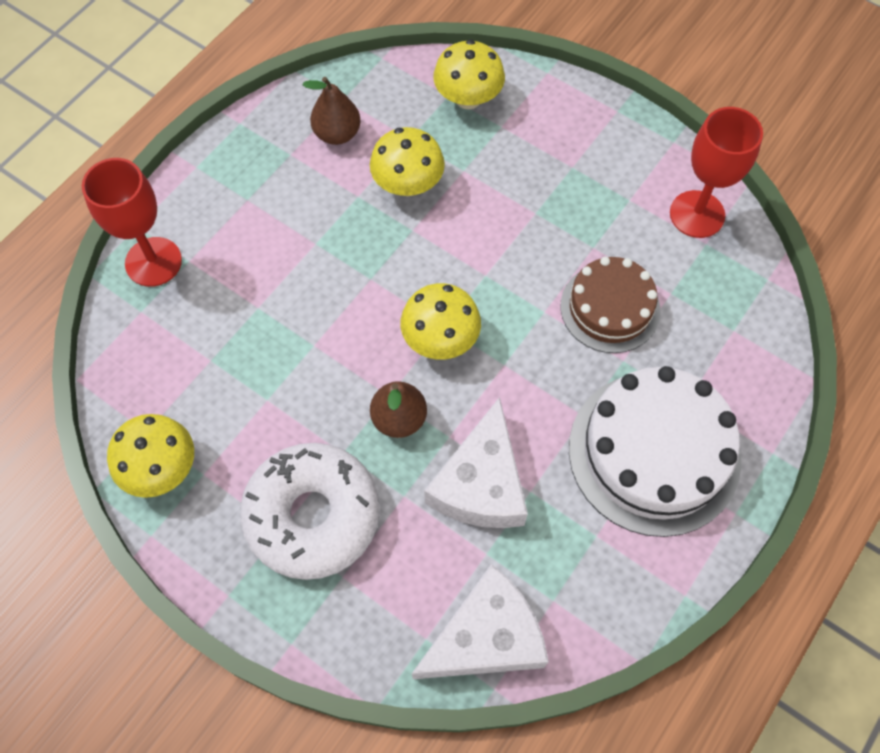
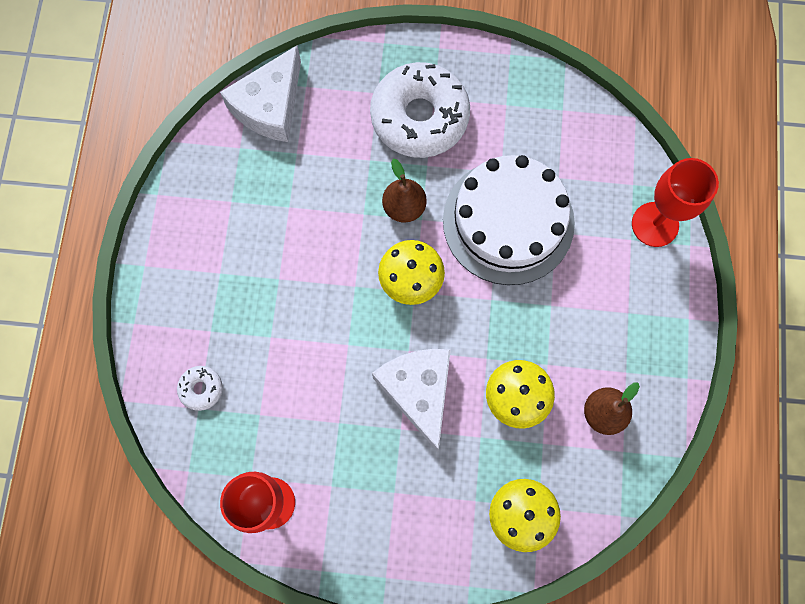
camera: 150 degrees right, 10 degrees up
yellow mushroom [107,414,194,498] -> none
white cheese [424,397,528,528] -> white cheese moved to [372,349,451,452]
brown cake [561,257,660,353] -> none
white cake [569,366,741,537] -> white cake moved to [443,155,575,285]
none -> white donut [177,366,223,411]

